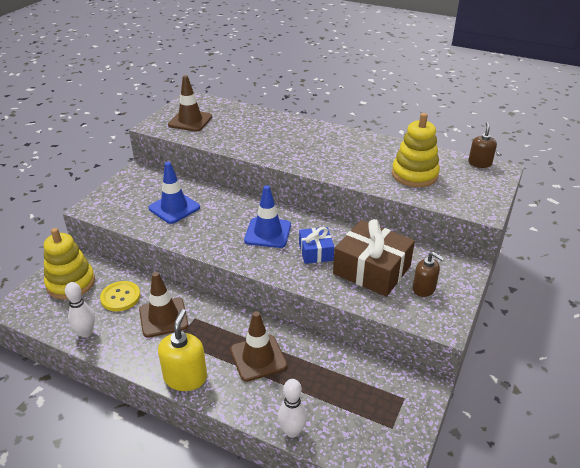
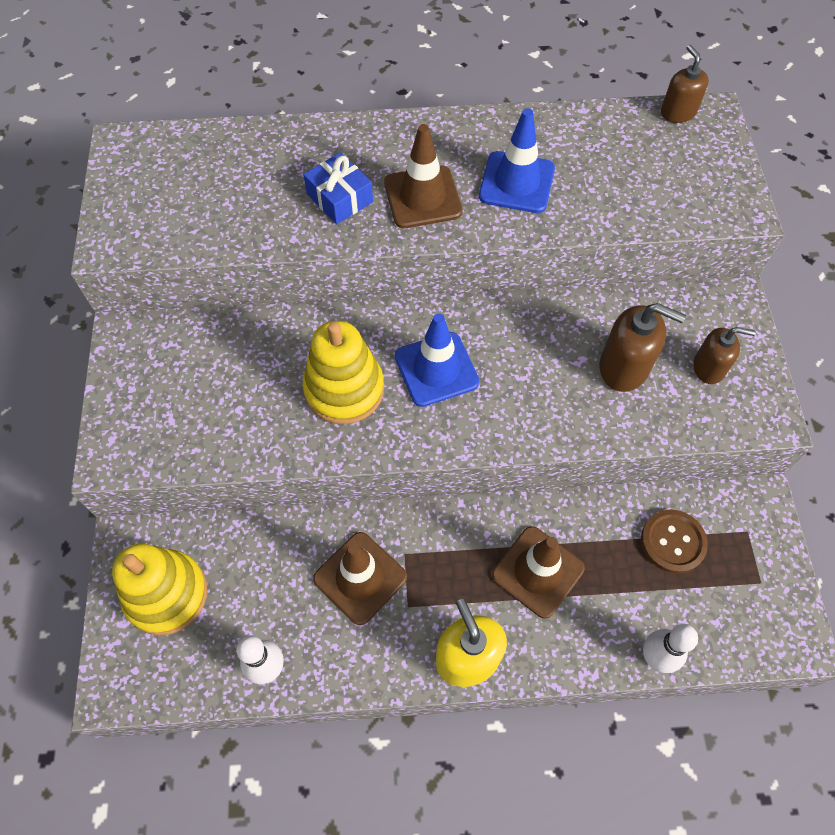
camera: 30 degrees left, 25 degrees up
yellow button [100,281,140,311] -> none
blue traffic cone [148,162,200,224] -> blue traffic cone moved to [479,109,555,213]
brown traffic cone [168,75,212,131] -> brown traffic cone moved to [384,124,463,228]
blue gift [299,227,334,264] -> blue gift moved to [303,152,373,224]
brown gift [333,219,415,297] -> brown soap dispenser [600,303,686,392]
yellow stacking toy [392,113,440,187] -> yellow stacking toy moved to [303,321,384,424]
none -> brown button [641,510,708,574]

